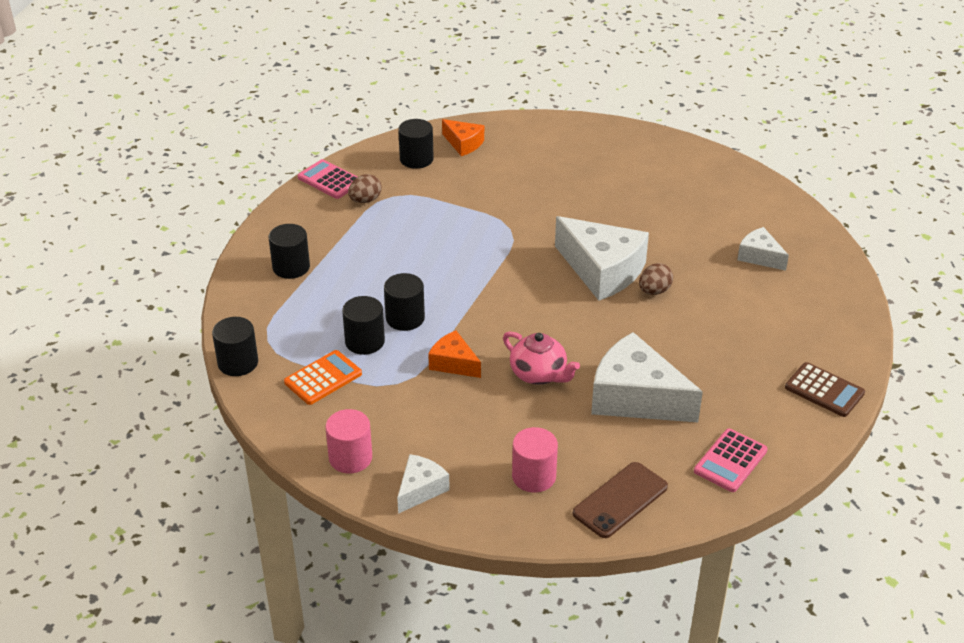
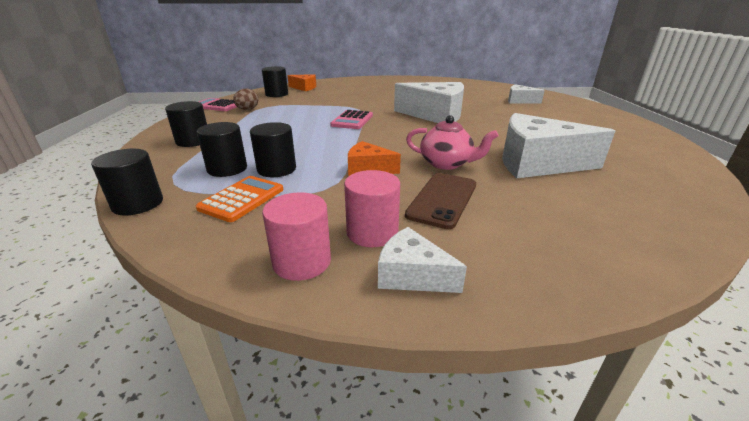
camera: 20 degrees left, 10 degrees down
black cylinder [384,273,425,331] -> black cylinder moved to [197,122,247,177]
white cheese [397,454,450,514] -> white cheese turned 75 degrees counterclockwise [378,227,467,293]
pink cylinder [512,427,558,493] -> pink cylinder moved to [344,170,400,247]
brown phone [573,462,668,538] -> brown phone moved to [405,173,476,229]
brown egg [639,263,673,295] -> none
pink calculator [694,429,768,492] -> pink calculator moved to [330,110,373,129]
brown calculator [785,362,865,417] -> none

